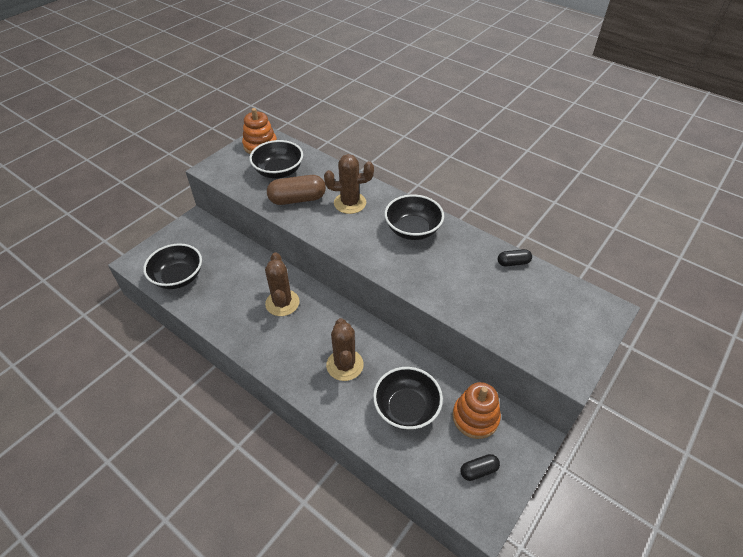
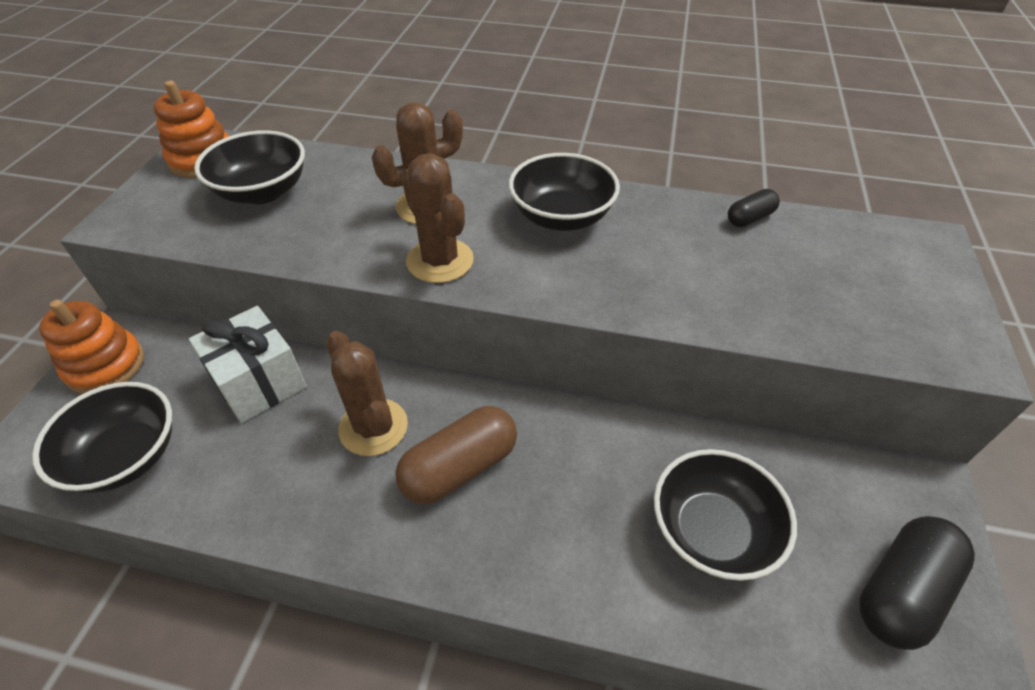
camera: 25 degrees left, 0 degrees up
brown capsule [267,175,326,205] -> brown capsule moved to [395,406,517,504]
brown cactus [326,318,364,381] -> brown cactus moved to [402,153,474,283]
orange stacking toy [452,382,501,439] -> orange stacking toy moved to [39,300,144,394]
black capsule [461,454,500,481] -> black capsule [859,516,975,650], size x1.87
none -> white gift [189,306,307,423]

